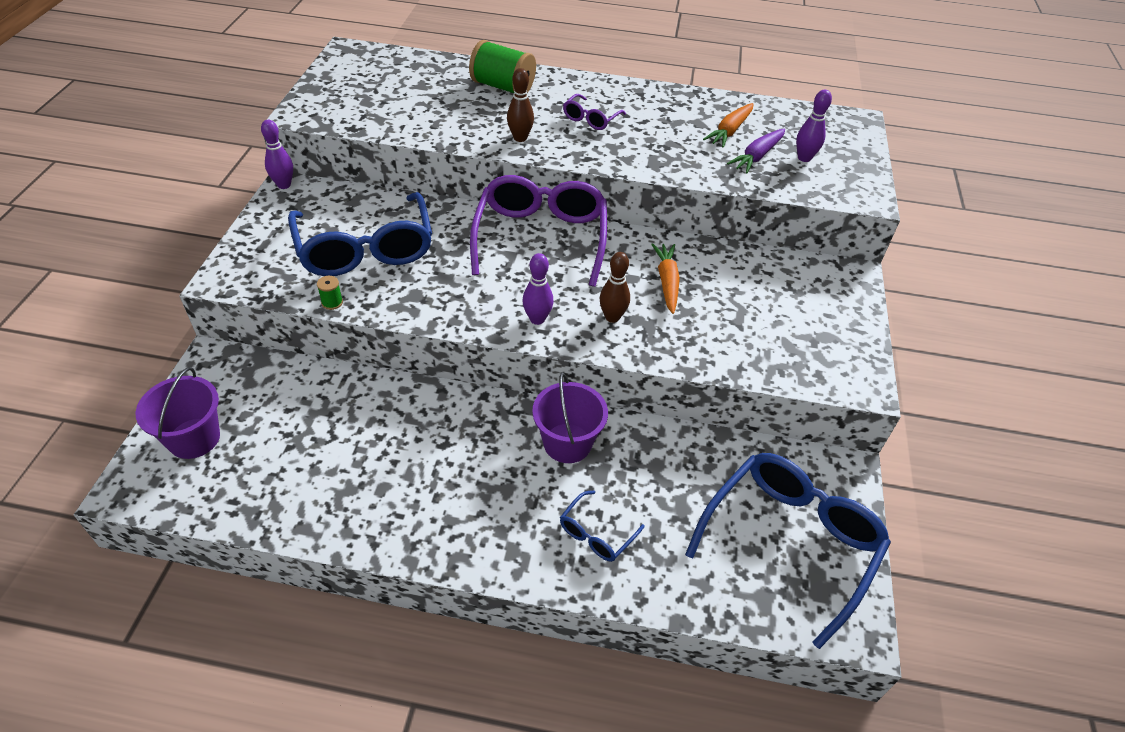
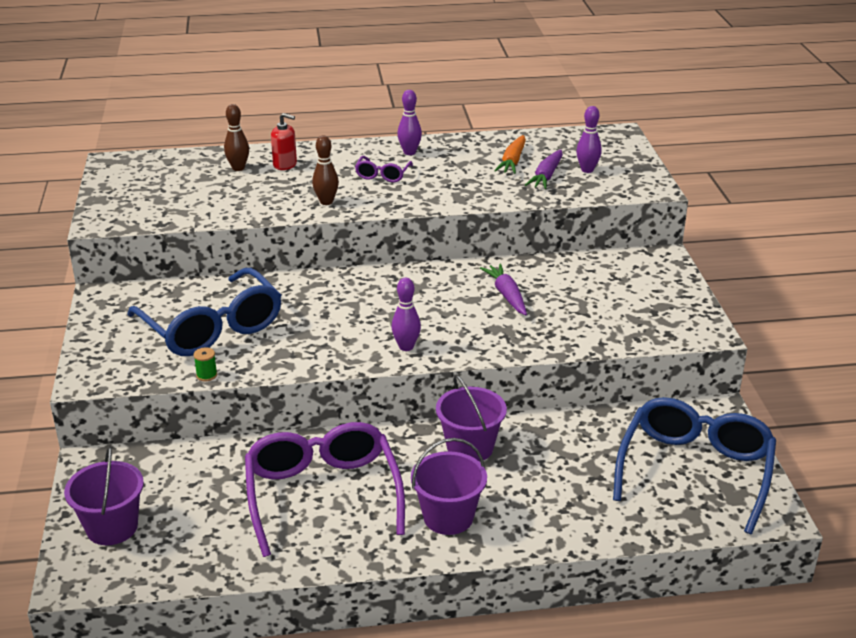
camera: 15 degrees left, 15 degrees down
purple bowling pin [261,120,293,189] -> purple bowling pin moved to [397,90,422,155]
green spool [469,40,536,93] -> red soap dispenser [271,113,297,170]
purple glasses [470,175,607,287] -> purple glasses moved to [245,422,405,557]
blue glasses [560,490,644,562] -> none
brown bowling pin [599,252,630,323] -> brown bowling pin moved to [224,104,249,171]
orange carrot [651,243,680,314] -> purple carrot [480,264,527,315]
none -> purple bucket [411,438,487,535]

